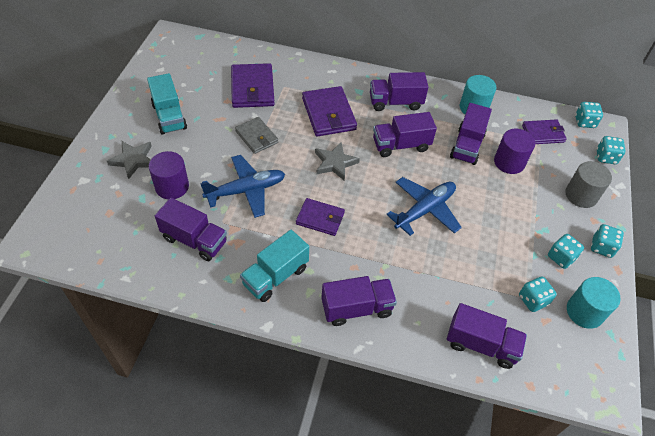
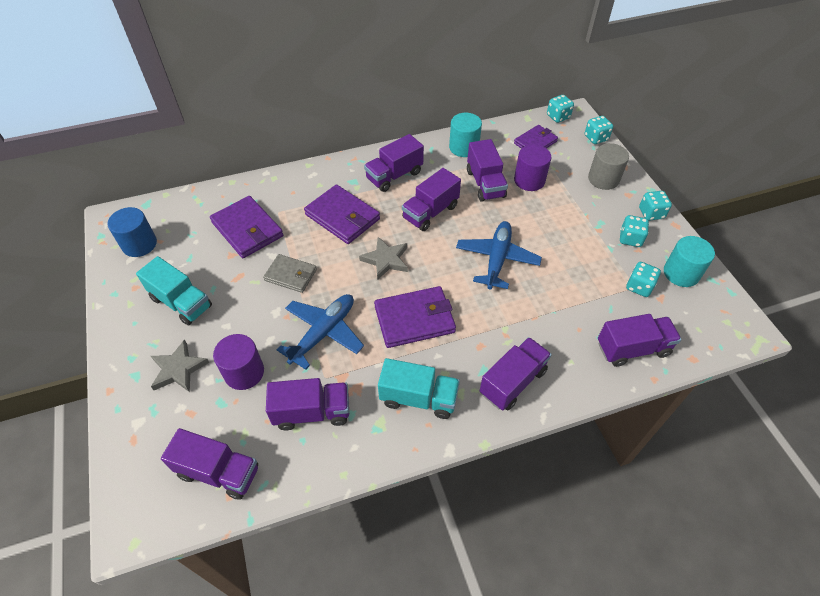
camera: 30 degrees left, 0 degrees up
turquoise truck [240,230,309,302] -> turquoise truck turned 90 degrees counterclockwise [378,358,460,419]
purple wallet [296,198,345,236] -> purple wallet [374,286,456,348], size x1.55
none -> blue cylinder [107,207,157,257]
none -> purple truck [161,428,258,500]

